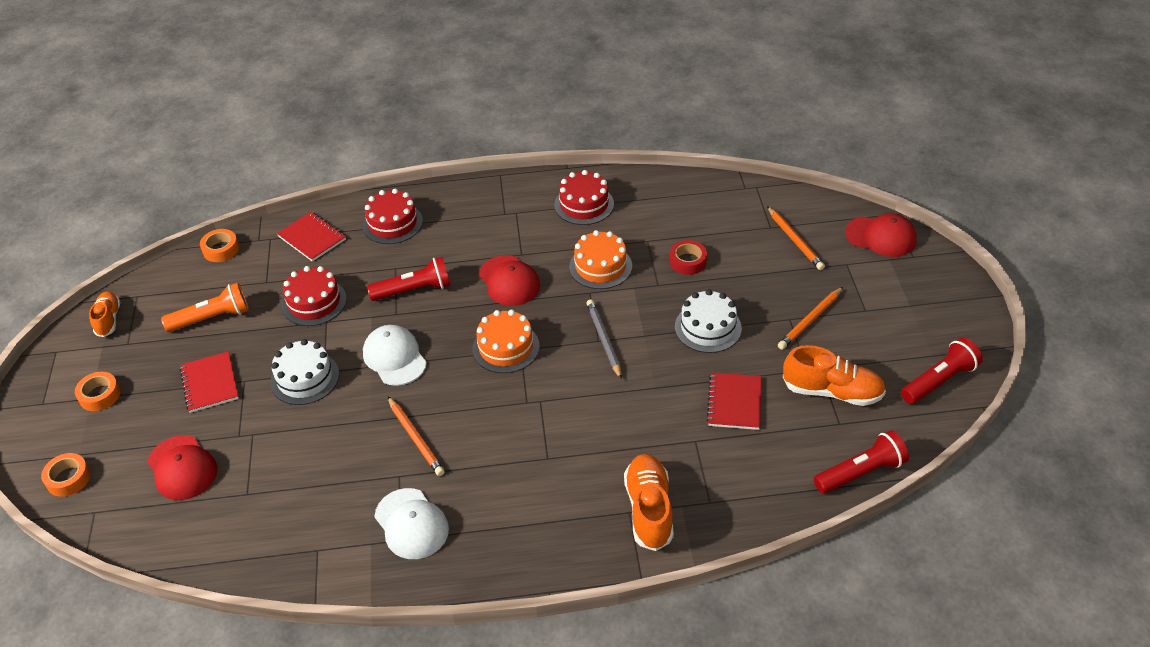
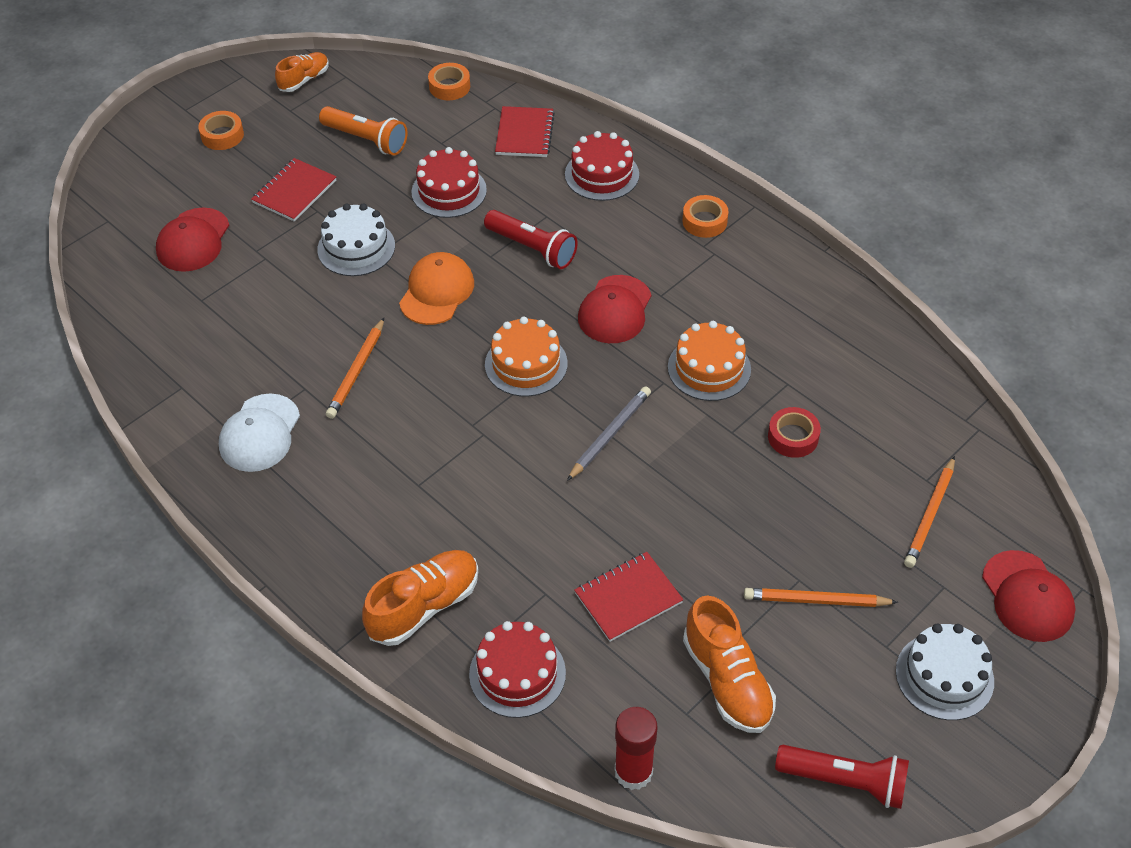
camera: 50 degrees right, 5 degrees up
orange tape [41,453,91,497] -> orange tape moved to [682,195,729,238]
white cap [363,325,427,386] -> orange cap [399,252,474,325]
red cake [554,170,614,225] -> red cake moved to [469,621,566,718]
white cake [675,289,742,353] -> white cake moved to [896,624,994,720]
red flashlight [814,430,909,494] -> red glue stick [615,707,657,790]

